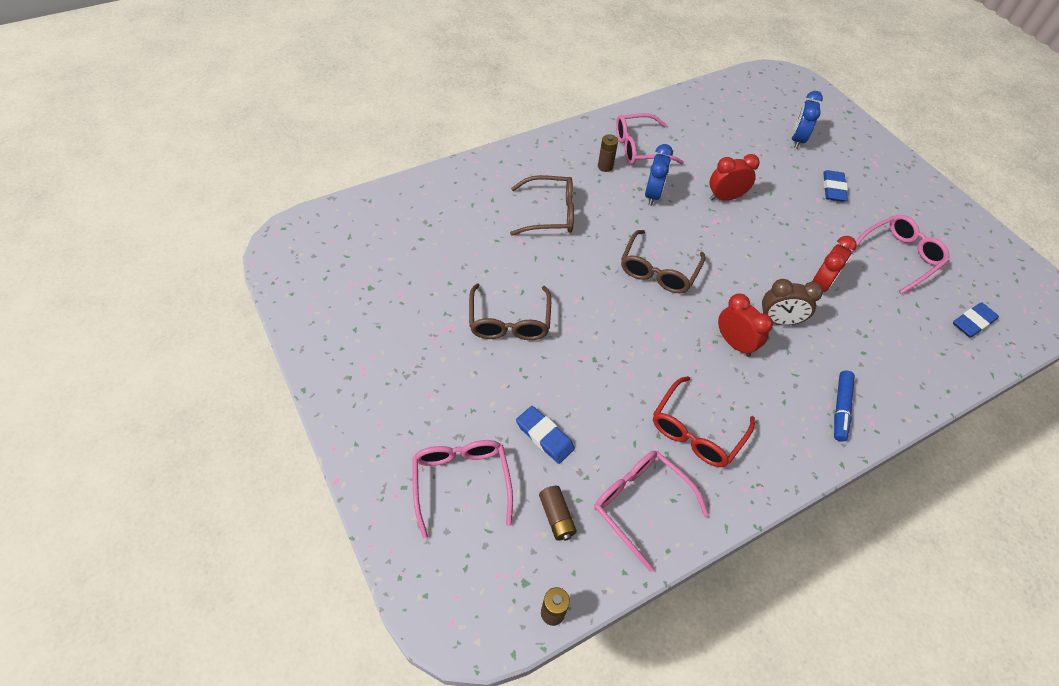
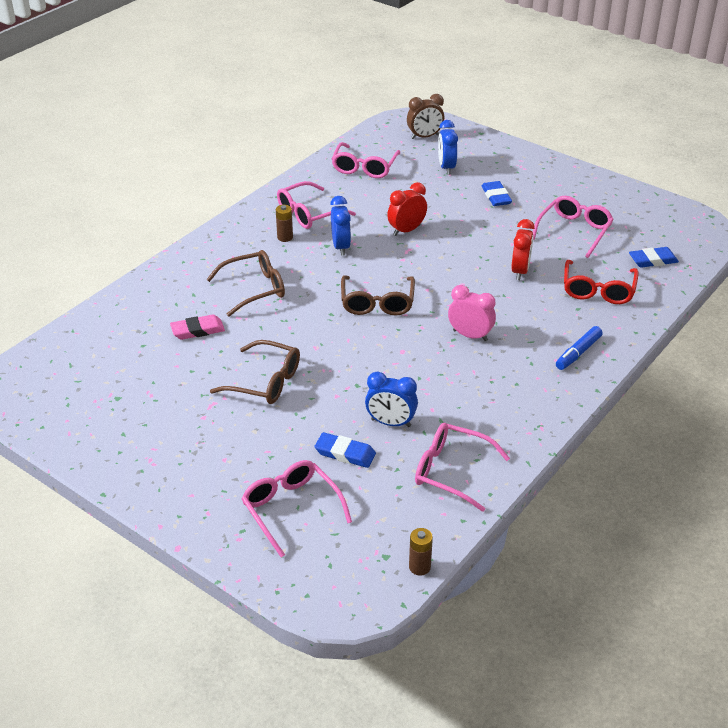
camera: 20 degrees left, 15 degrees down
brown glasses [469,283,551,340] -> brown glasses turned 45 degrees counterclockwise [210,340,300,404]
brown battery [539,486,577,541] -> none
red glasses [653,376,755,467] -> red glasses moved to [564,260,639,304]
red clock [718,294,773,357] -> pink clock [448,285,496,341]
brown clock [762,279,823,325] -> brown clock moved to [407,94,444,139]
blue marker [834,371,855,442] -> blue marker turned 45 degrees clockwise [556,326,603,370]
blue eraser [953,302,999,338] -> blue eraser turned 45 degrees clockwise [629,247,679,268]
none -> pink eraser [170,315,225,340]
none -> pink glasses [332,142,400,178]
none -> blue clock [365,372,418,427]

